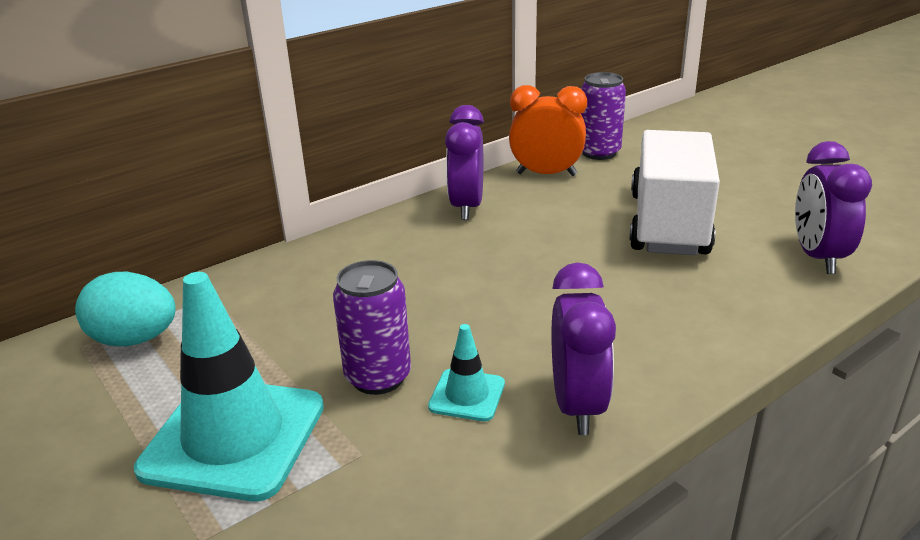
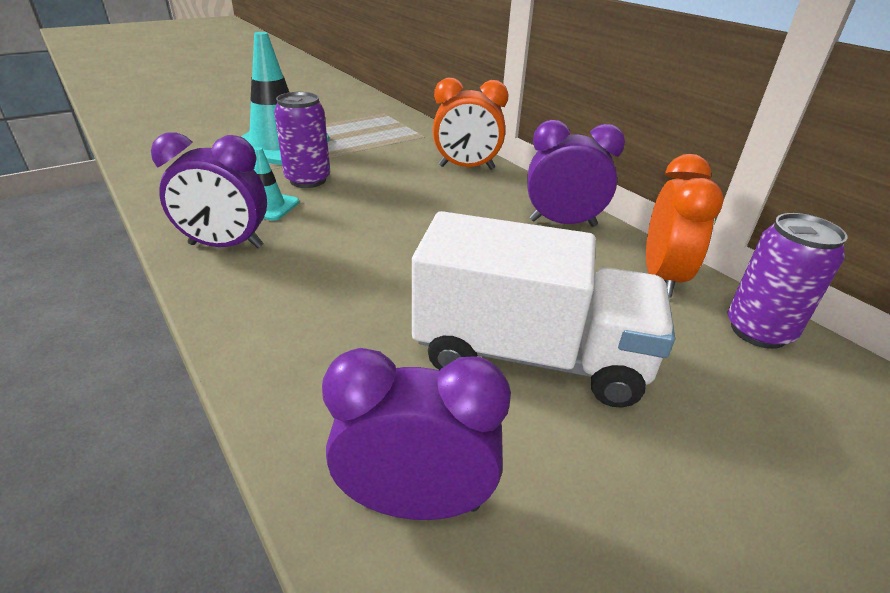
camera: 90 degrees right, 5 degrees up
turquoise egg [75,272,176,346] -> none
none -> orange clock [433,78,509,170]

